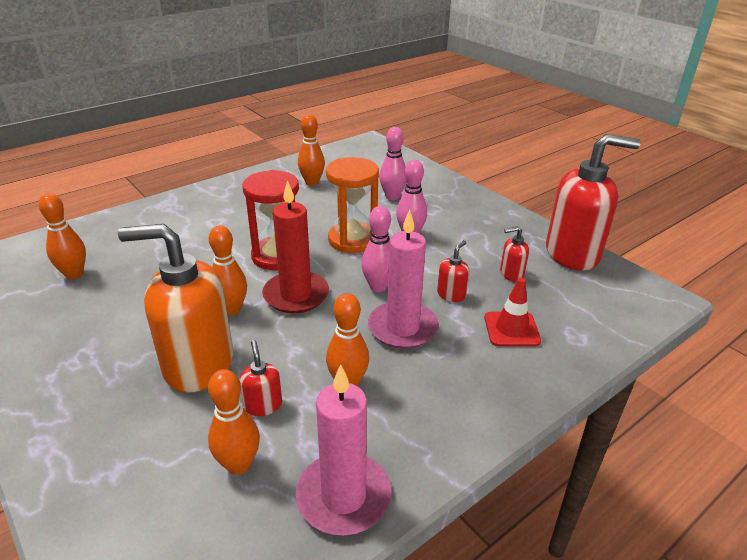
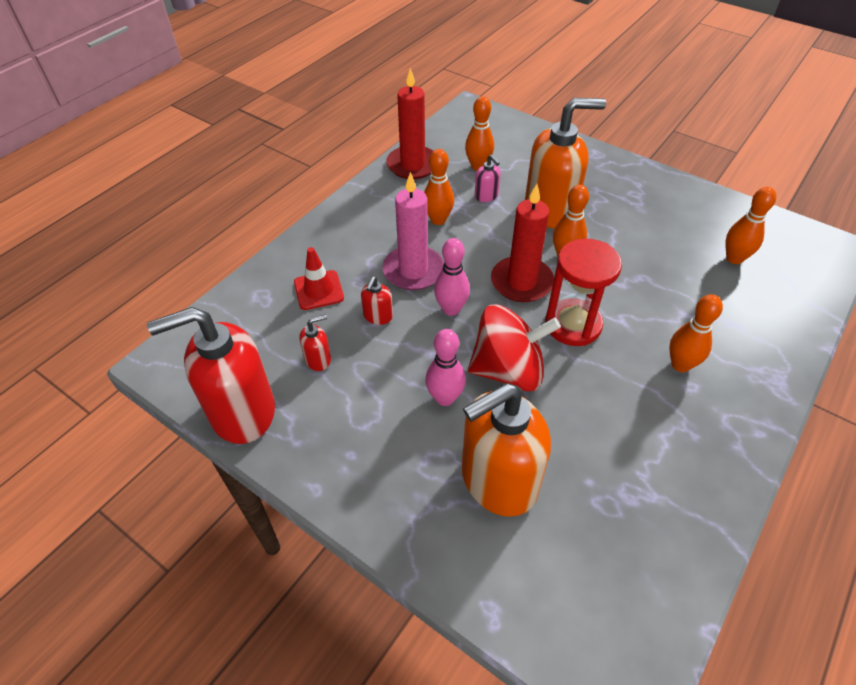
camera: 165 degrees right, 15 degrees up
red soap dispenser [240,340,282,416] -> pink soap dispenser [475,155,501,202]
pink candle [296,365,392,535] -> red candle [386,68,433,179]
orange bowling pin [298,114,325,186] -> orange bowling pin moved to [669,294,723,372]
orange hourglass [326,157,379,253] -> red spinning top [468,305,561,392]
pink bowling pin [379,127,406,200] -> orange soap dispenser [462,383,551,517]

